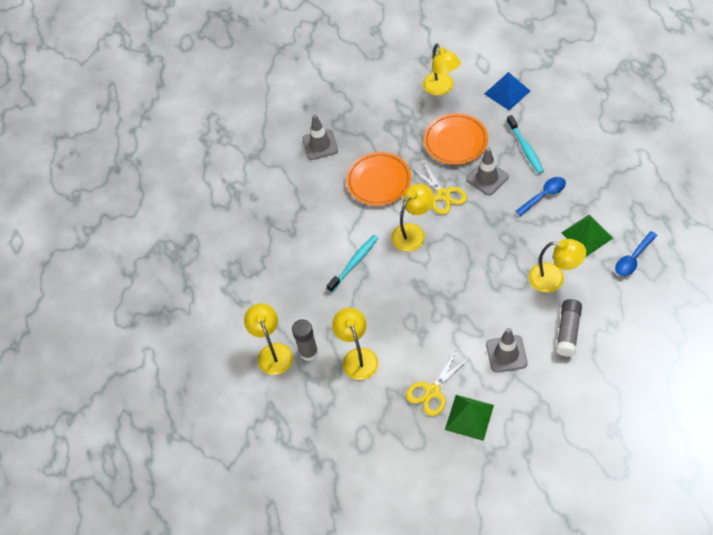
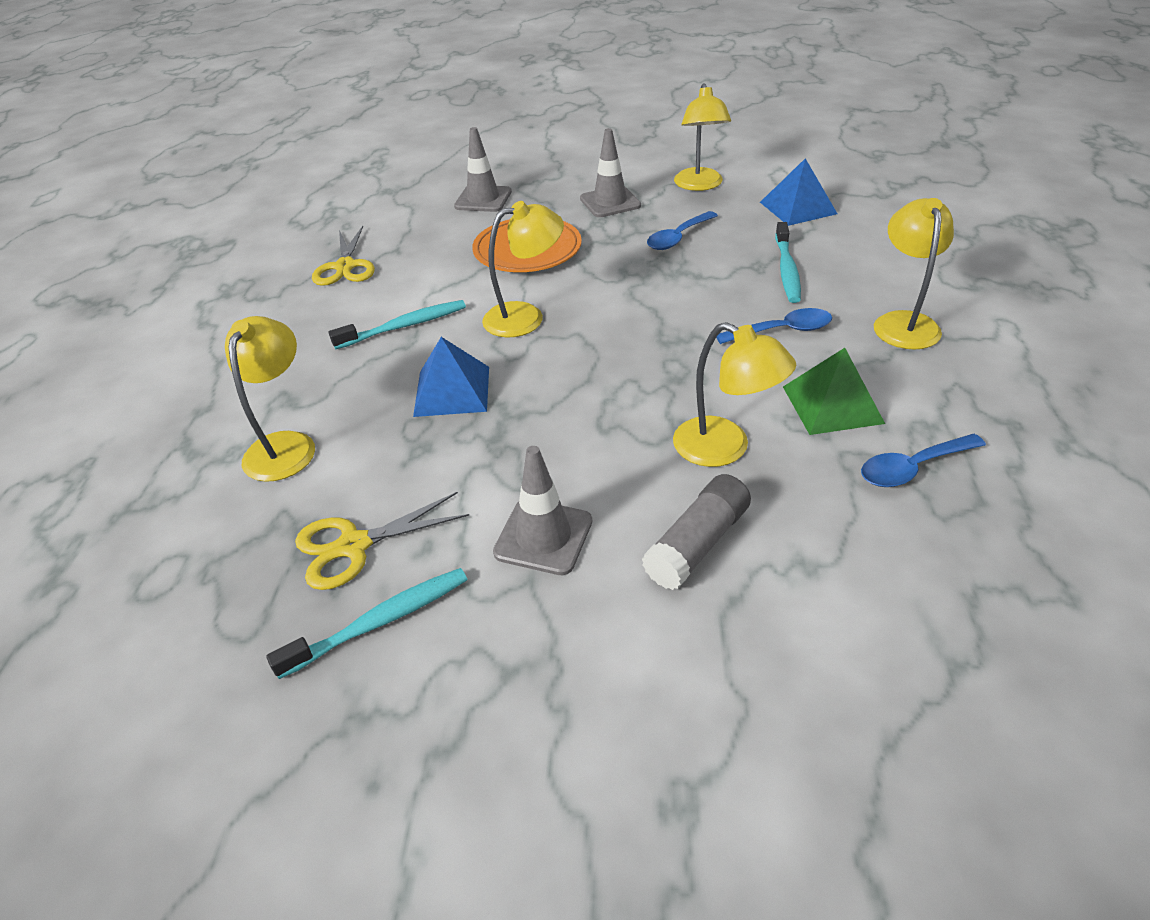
camera: 20 degrees right, 15 degrees down
yellow lamp [244,303,293,375] -> yellow lamp moved to [874,198,954,350]
grey glue stick [292,319,318,361] -> none
yellow scissors [411,160,467,215] -> yellow scissors moved to [312,226,375,286]
orange plate [424,113,488,165] -> blue spoon [647,211,718,250]
green pyramid [445,395,494,441] -> turquoise toothbrush [266,568,468,679]
grey traffic cone [466,147,509,196] -> grey traffic cone moved to [580,128,641,217]
none -> blue pyramid [413,337,489,417]

